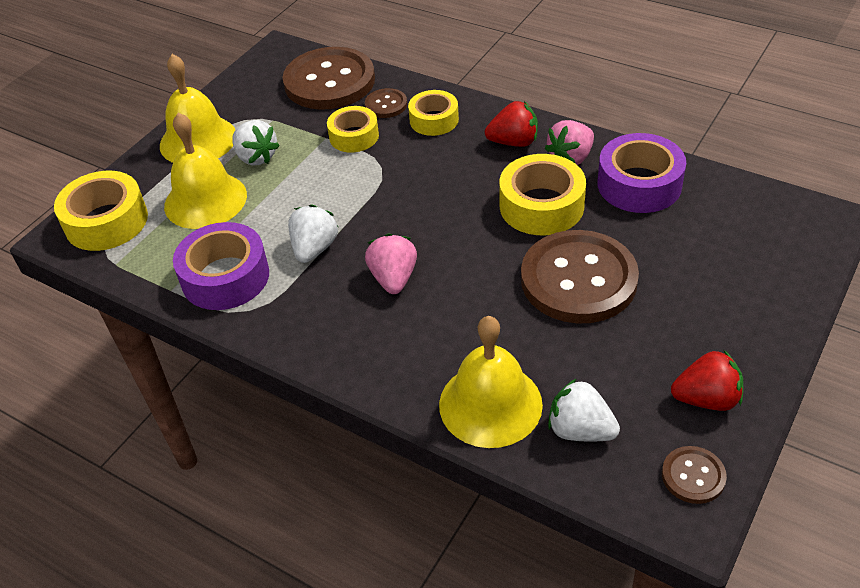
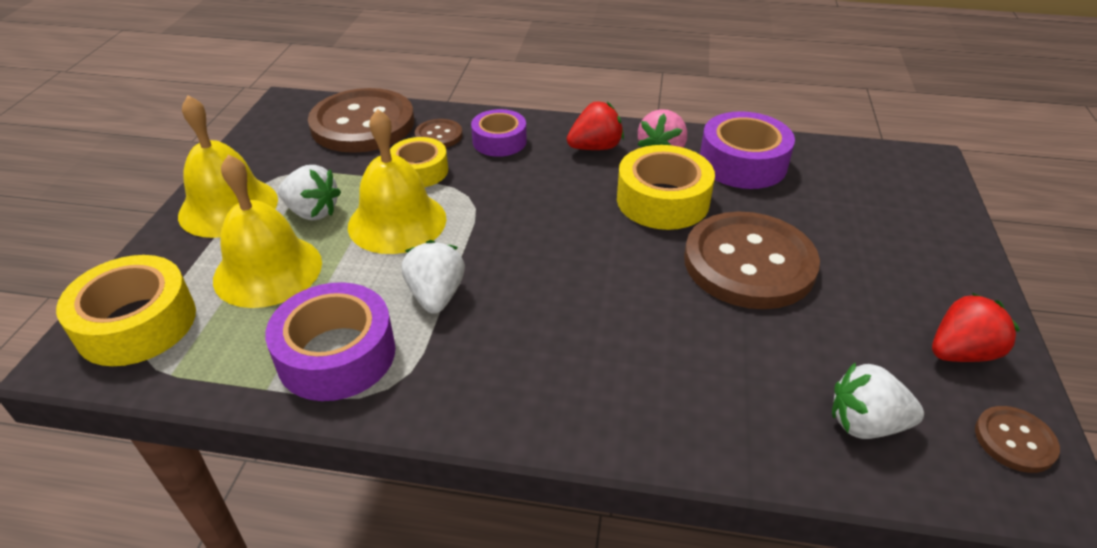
camera: 25 degrees left, 5 degrees down
pink strawberry [365,233,417,294] -> none
yellow tape [408,90,459,136] -> purple tape [471,109,527,157]
yellow bell [439,316,543,448] -> yellow bell moved to [348,109,447,254]

